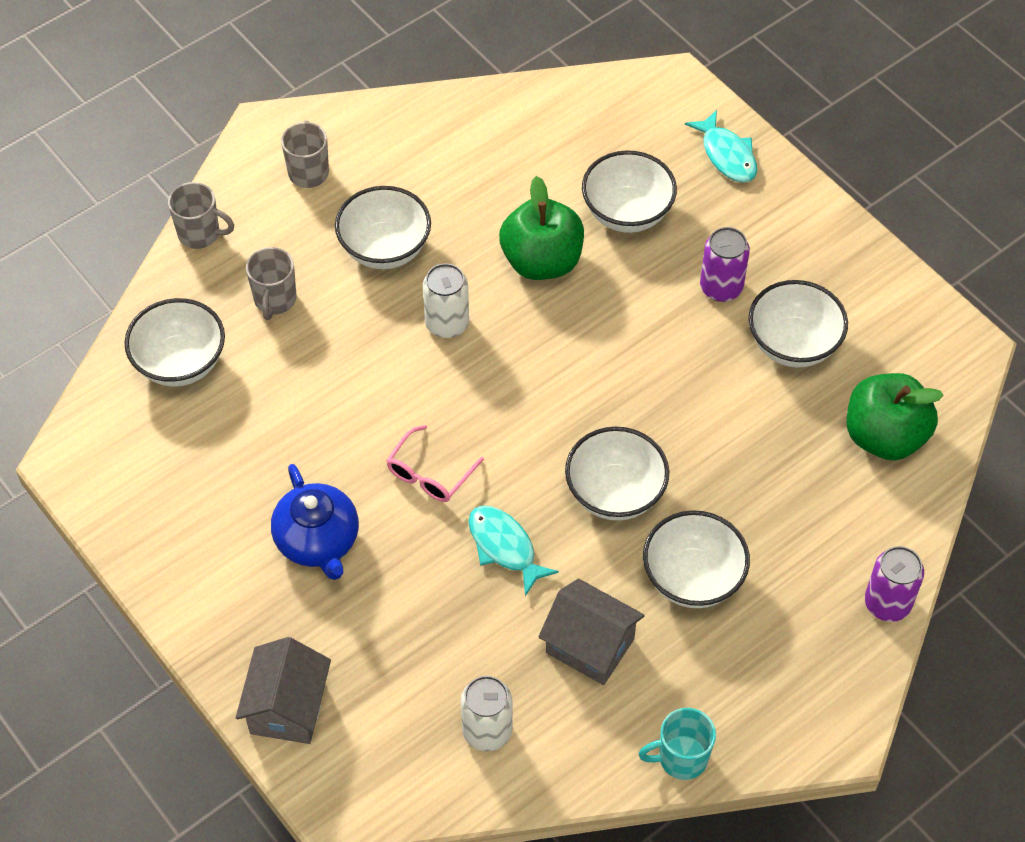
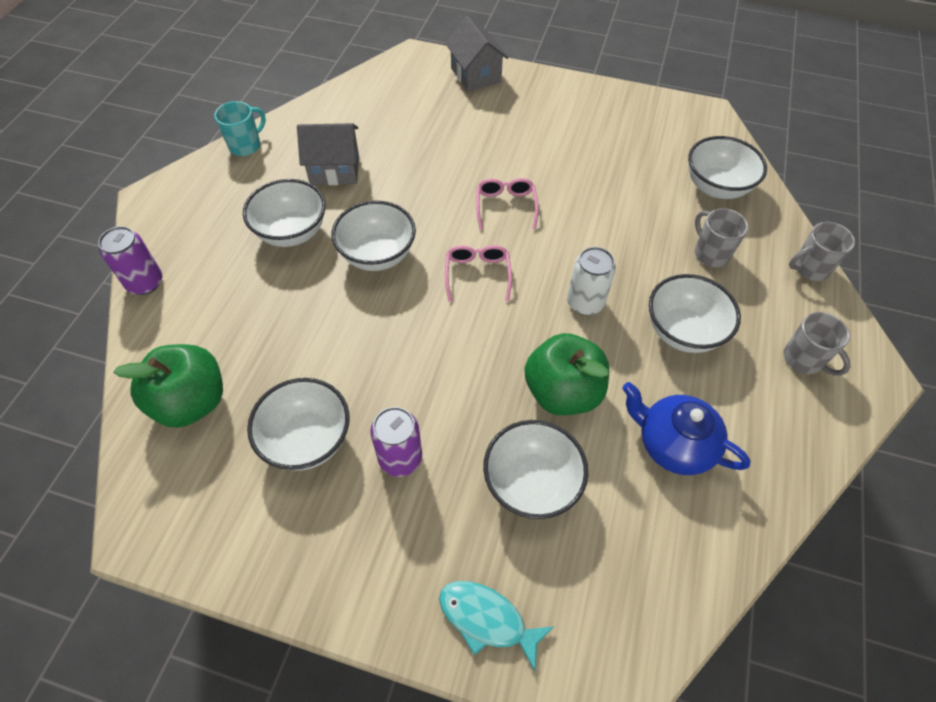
camera: 145 degrees right, 0 degrees up
blue teapot [271,464,359,580] -> blue teapot moved to [622,382,751,475]
white can [461,676,512,751] -> none
turquoise fish [468,506,559,596] -> none
none -> pink glasses [445,245,512,302]

